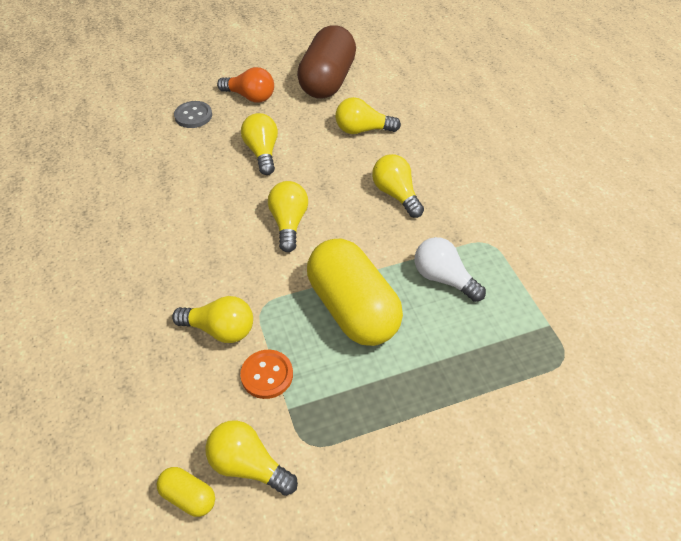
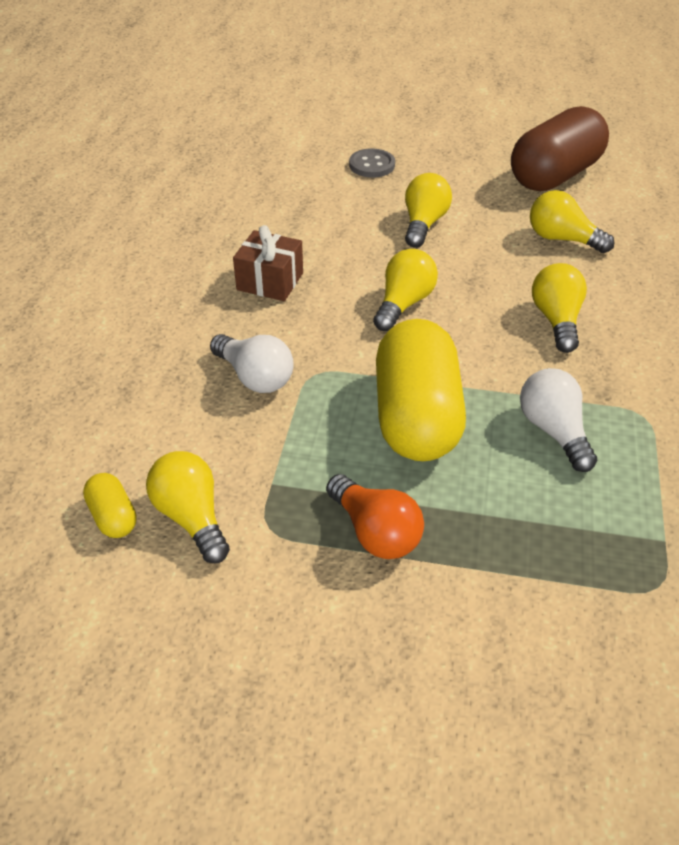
camera: 30 degrees right, 5 degrees down
yellow light bulb [172,296,253,343] -> white light bulb [210,334,294,393]
orange light bulb [217,67,274,103] -> orange light bulb moved to [326,474,424,559]
orange button [240,350,293,399] -> none
none -> brown gift [233,225,303,301]

